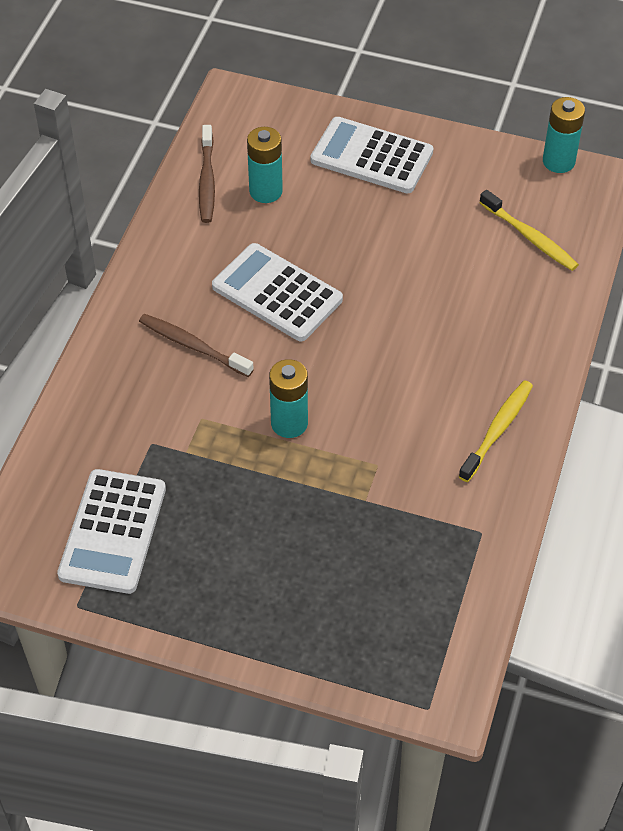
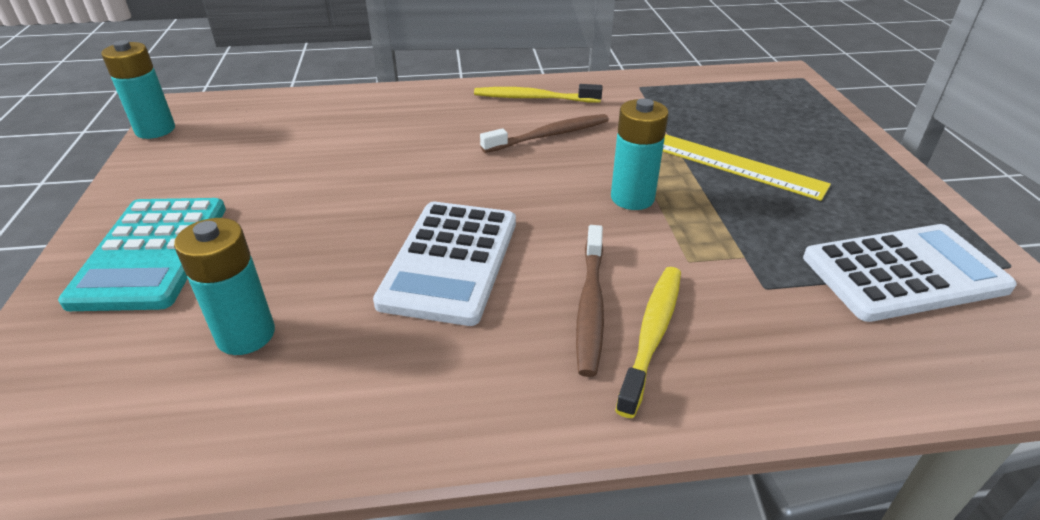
camera: 115 degrees left, 15 degrees down
brown toothbrush [199,125,215,223] -> brown toothbrush moved to [480,114,609,153]
white calculator [311,117,433,194] -> turquoise calculator [58,198,226,311]
yellow toothbrush [479,190,579,271] -> yellow toothbrush moved to [615,267,681,418]
none -> yellow ruler [663,134,831,201]

